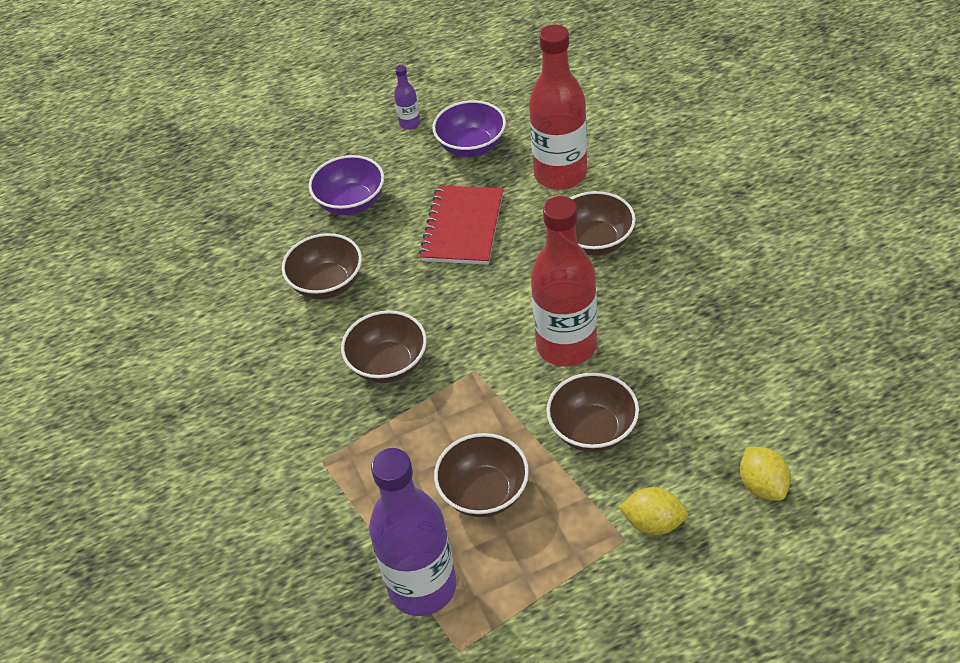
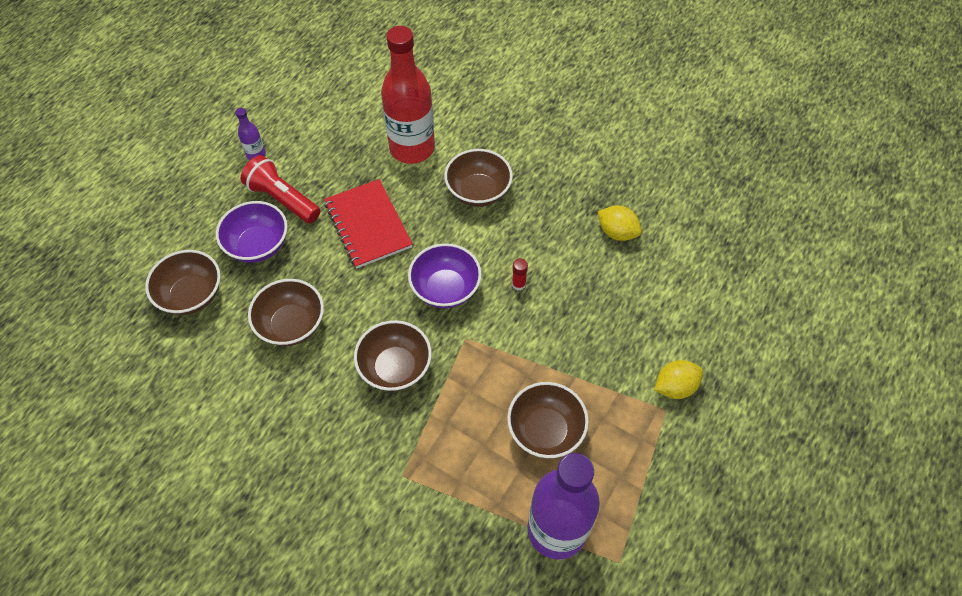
camera: 40 degrees left, 10 degrees up
purple bowl [432,100,506,157] -> purple bowl moved to [408,243,482,308]
red bottle [531,196,597,367] -> red glue stick [512,258,528,291]
brown bowl [546,372,639,452] -> brown bowl moved to [145,250,220,315]
yellow lemon [740,447,791,501] -> yellow lemon moved to [598,205,642,241]
none -> red flashlight [241,155,320,223]

